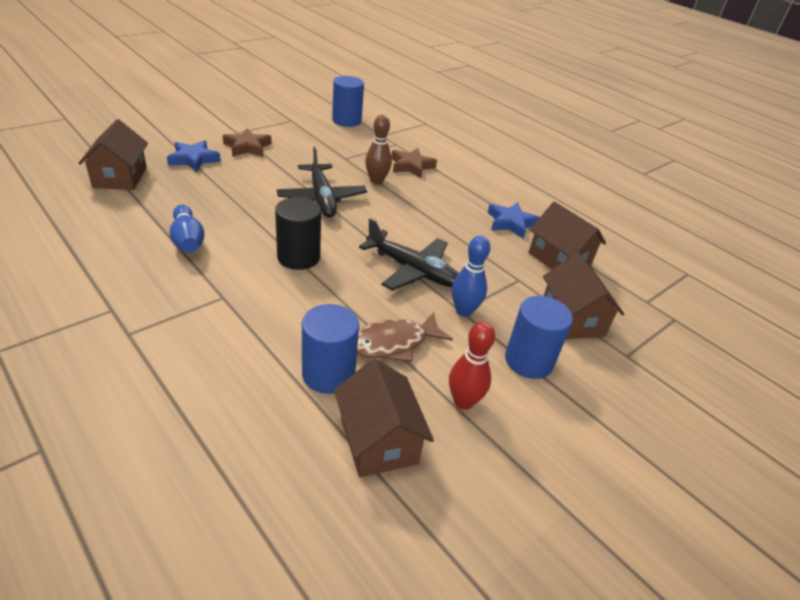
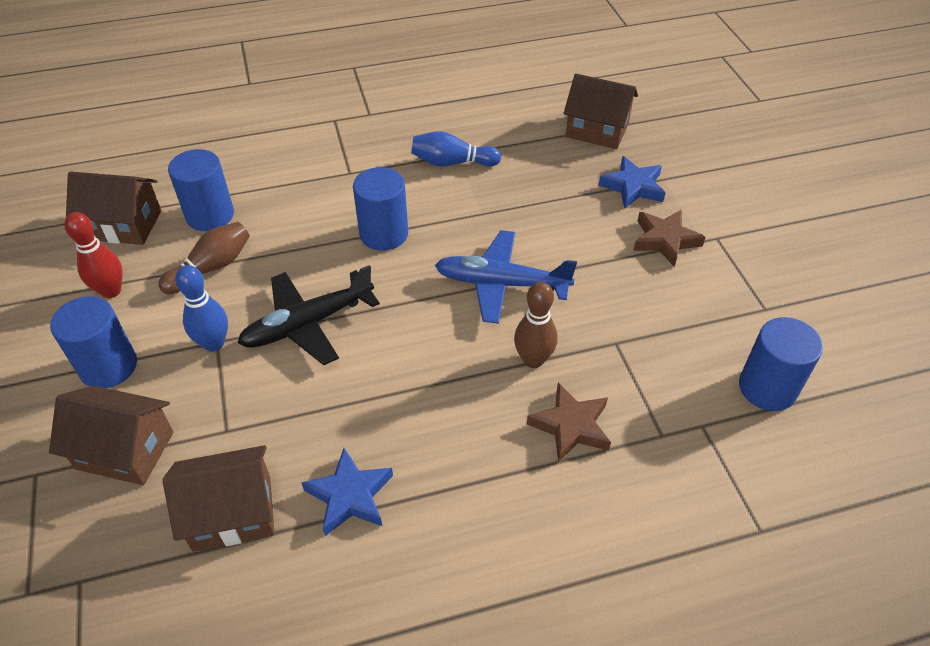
camera: 120 degrees right, 10 degrees up
black cylinder [275,197,321,270] -> blue cylinder [353,167,408,251]
black plane [277,147,367,218] -> blue plane [435,230,577,324]
brown fish [357,312,453,362] -> brown bowling pin [158,222,250,295]

